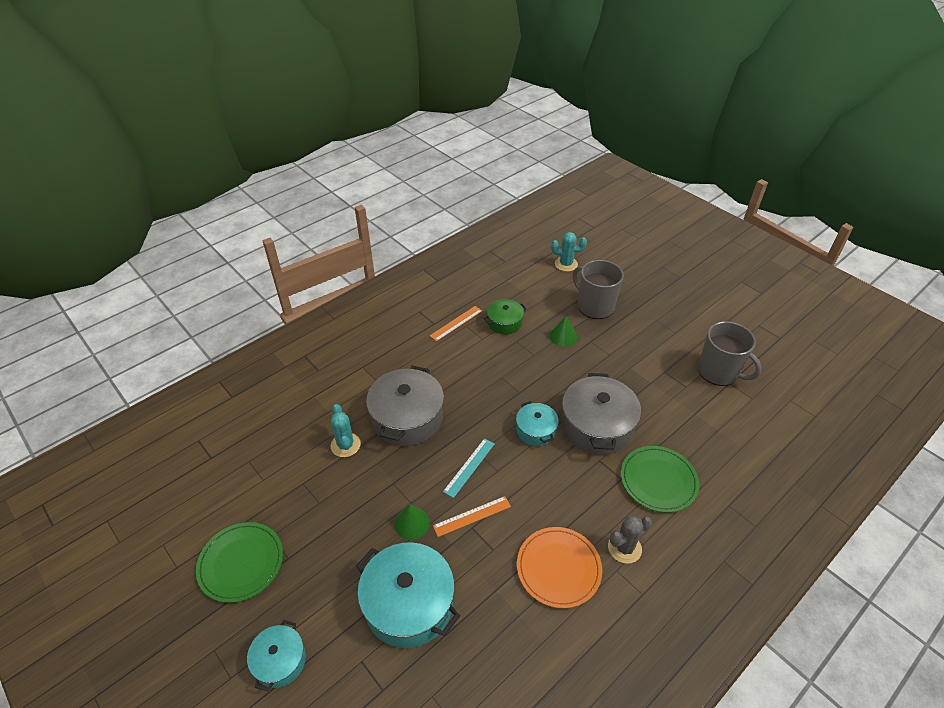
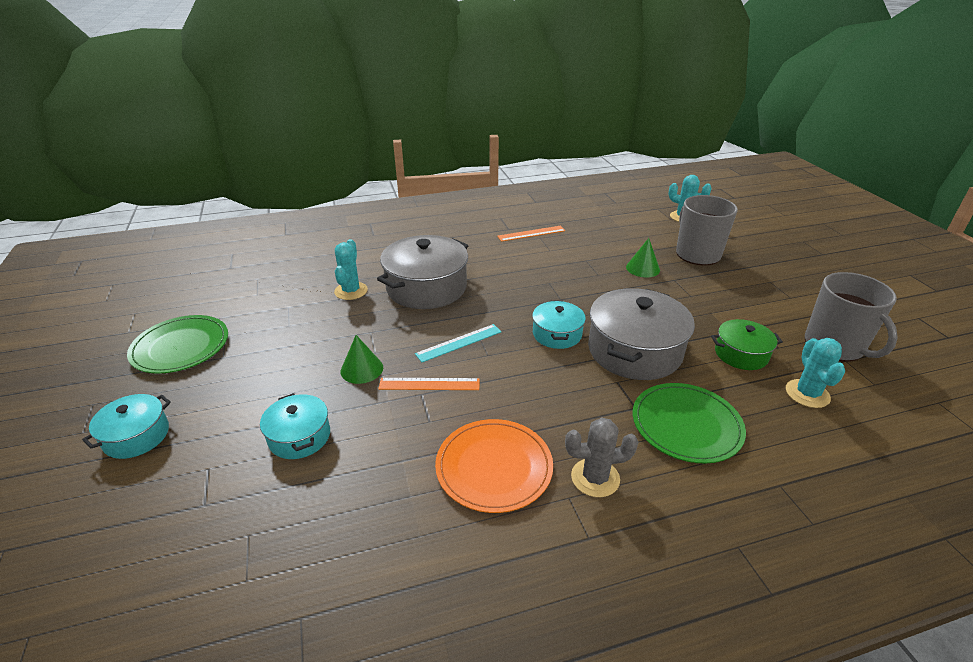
camera: 25 degrees right, 10 degrees down
turquoise pot [356,542,460,648] -> turquoise pot [260,393,330,459], size x0.55
green pot [484,299,527,335] -> green pot moved to [711,319,783,370]
none -> turquoise cactus [786,338,845,408]

